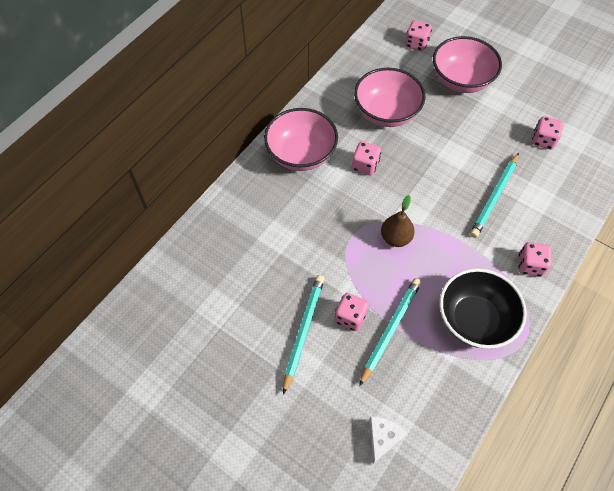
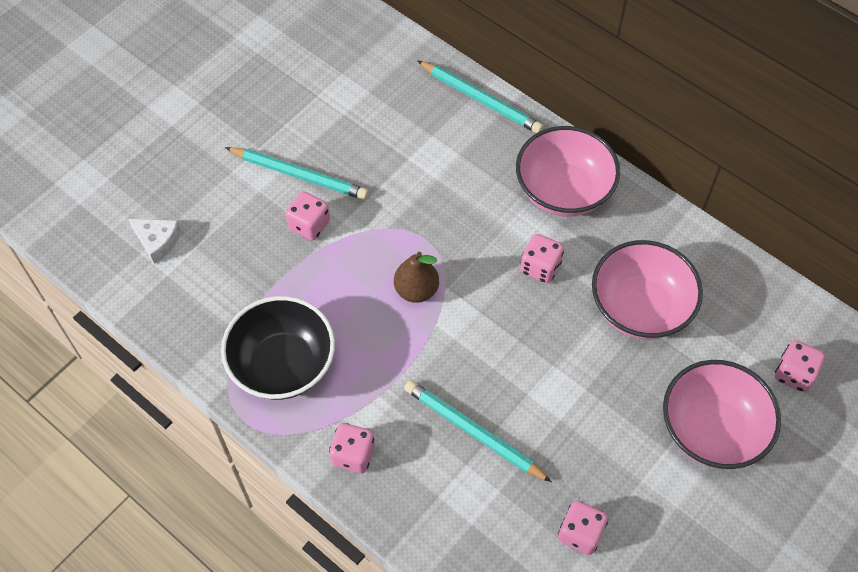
camera: 95 degrees right, 0 degrees up
turquoise pencil [359,278,421,386] -> turquoise pencil moved to [417,60,543,133]

